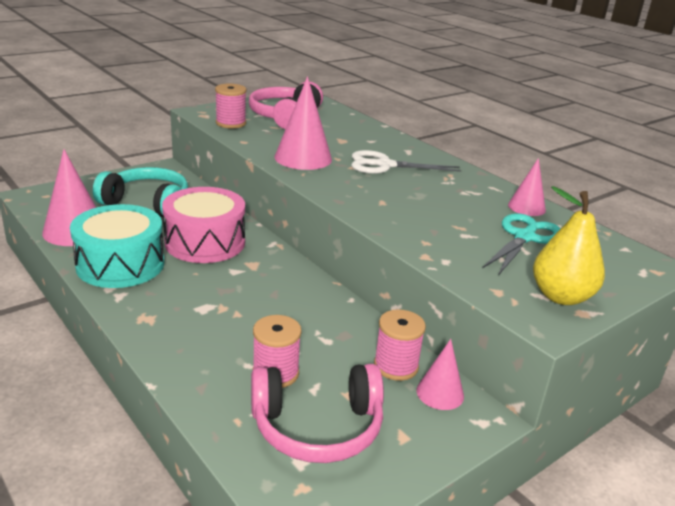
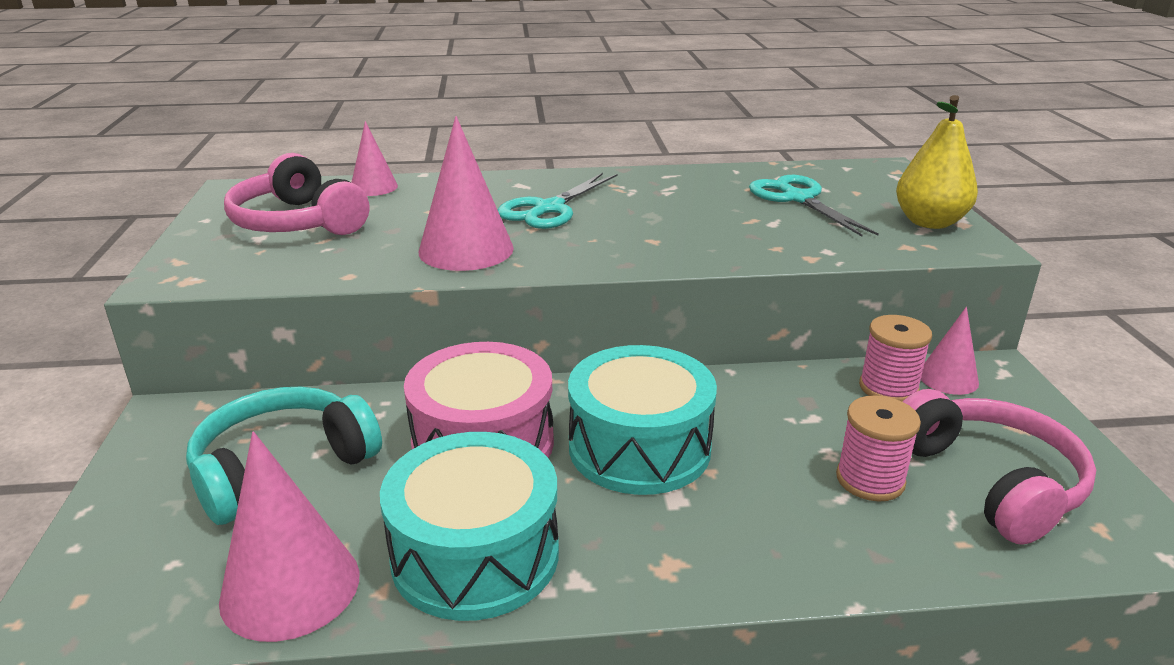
camera: 55 degrees left, 0 degrees up
pink spool [215,83,246,129] -> none
pink headphones [251,364,384,463] -> pink headphones turned 45 degrees counterclockwise [903,389,1096,545]
white scissors [351,150,461,174] -> turquoise scissors [498,173,618,229]
pink cone [508,158,546,216] -> pink cone moved to [351,121,398,196]
none -> turquoise drum [568,345,717,495]

